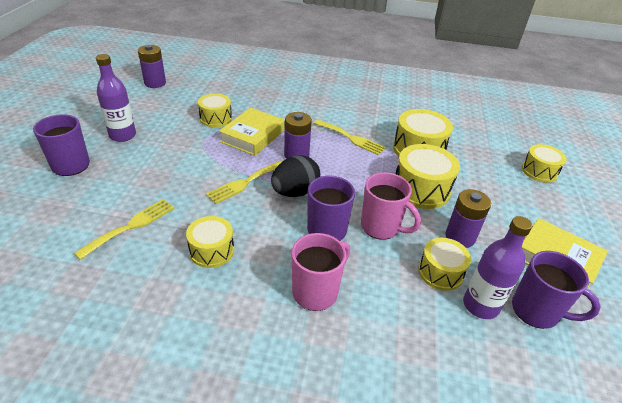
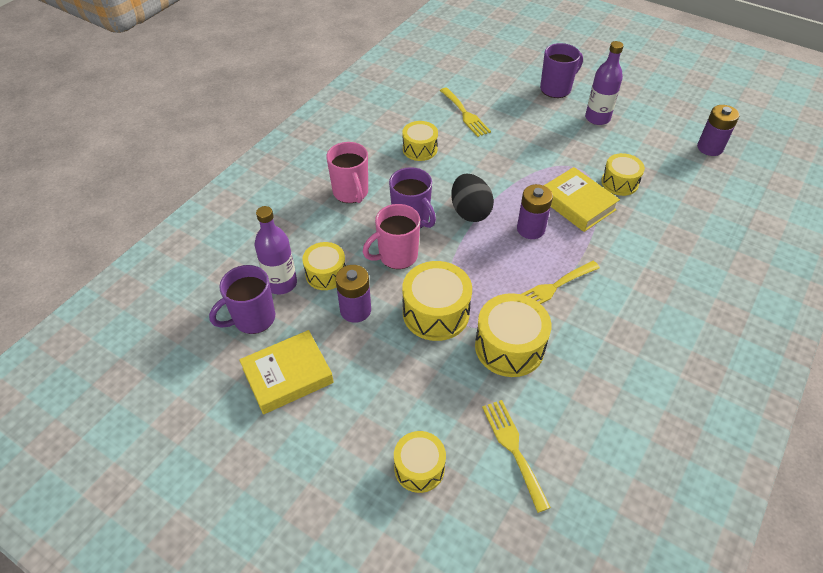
camera: 115 degrees right, 10 degrees up
yellow fork [206,160,283,204] -> yellow fork moved to [482,400,551,513]

